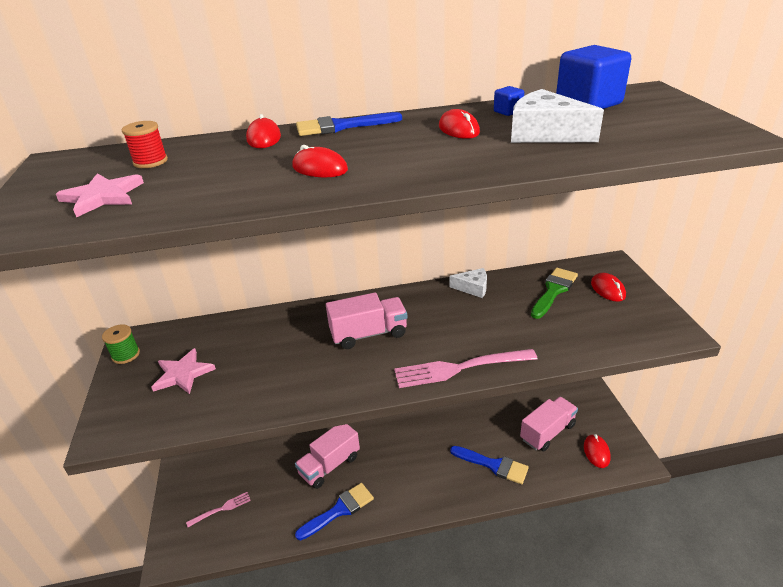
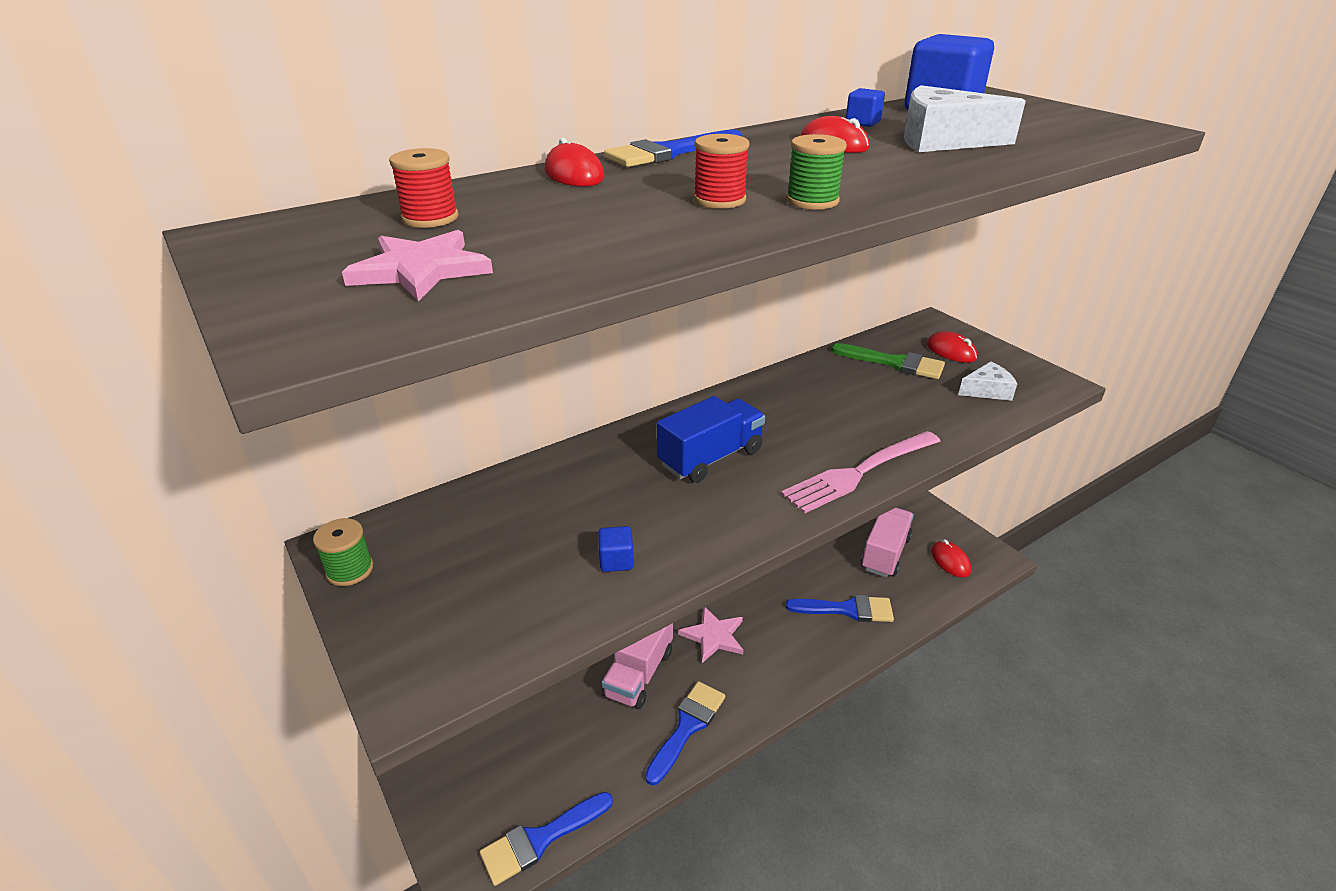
camera: 25 degrees left, 0 degrees up
pink star [151,348,216,394] -> pink star moved to [678,607,743,663]
pink fork [186,492,251,527] -> none
red mouse [292,145,348,177] -> red spool [694,134,749,209]
pink truck [326,292,408,349] -> blue truck [657,396,765,483]
white cheese [450,268,487,298] -> white cheese moved to [958,361,1017,401]
green brush [531,268,578,319] -> green brush turned 105 degrees clockwise [831,343,945,379]
none -> blue brush [480,792,613,886]
none -> blue cube [598,526,634,572]
none -> green spool [786,134,847,210]

